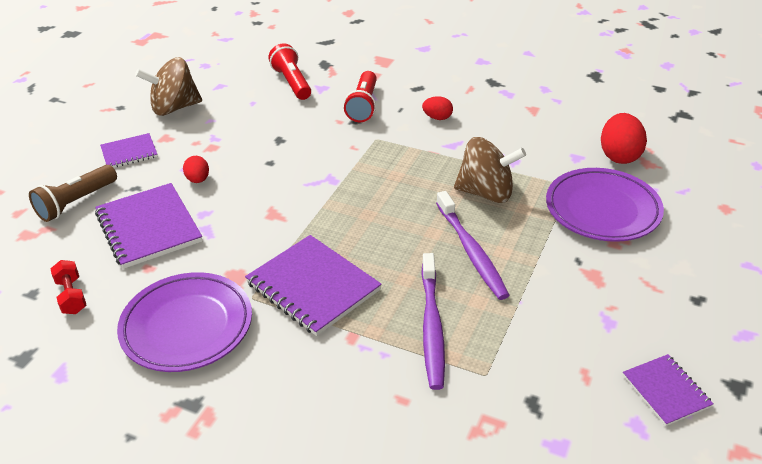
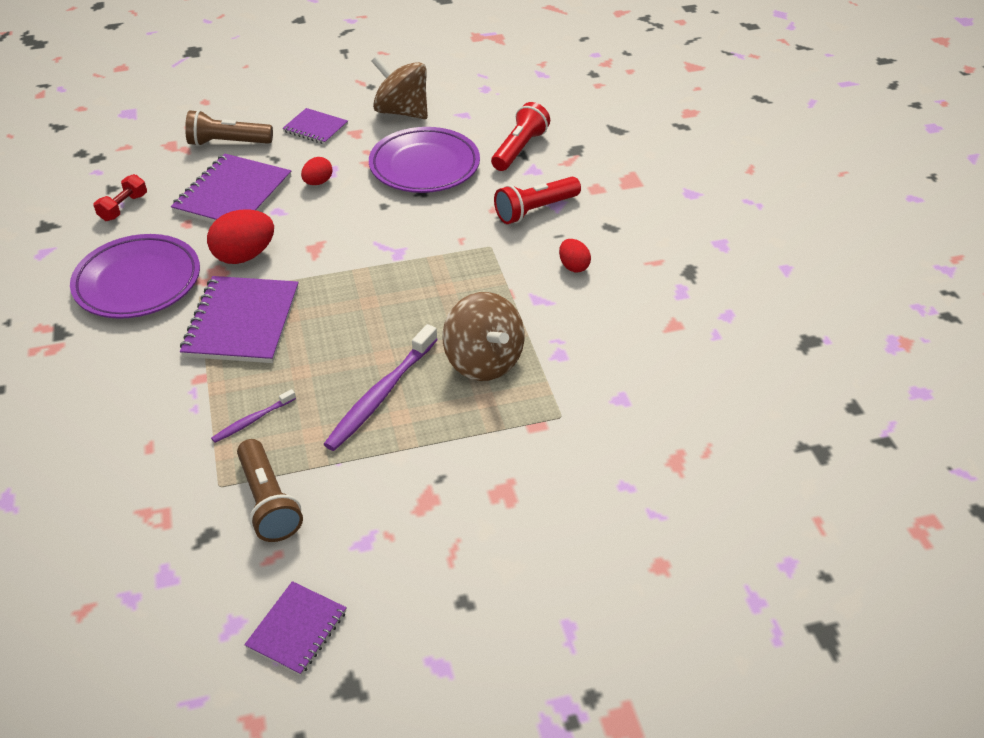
camera: 50 degrees right, 5 degrees up
purple toothbrush [421,253,445,390] -> purple toothbrush [211,389,296,443], size x0.51
purple plate [546,168,664,242] -> purple plate moved to [369,127,480,193]
red egg [601,113,647,164] -> red egg moved to [207,209,274,264]
none -> brown flashlight [237,439,303,542]

